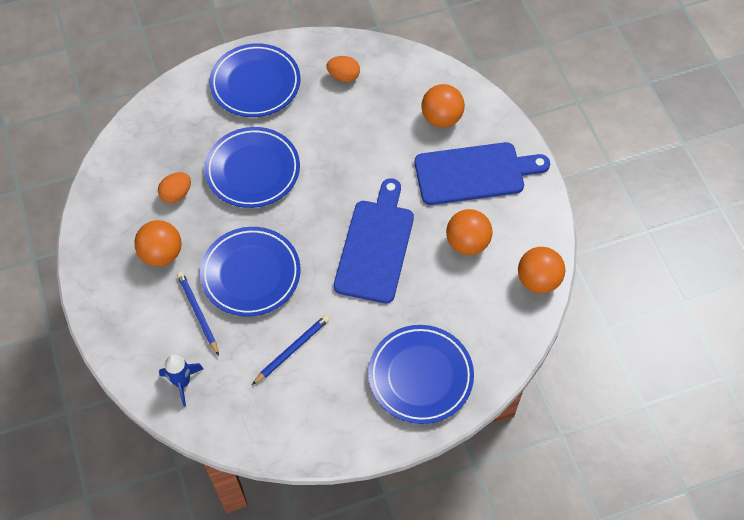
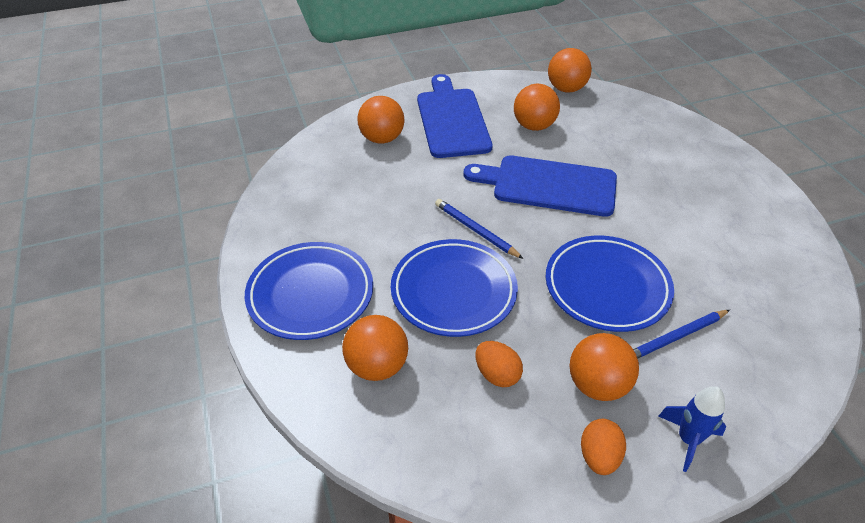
camera: 90 degrees left, 15 degrees down
blue rocket [159,354,204,407] -> blue rocket moved to [658,386,726,472]
blue pencil [252,315,330,385] -> blue pencil moved to [435,199,523,259]
orange egg [326,56,360,82] -> orange egg moved to [581,419,626,475]
blue plate [368,325,474,424] -> none
none -> orange ball [342,315,408,381]

